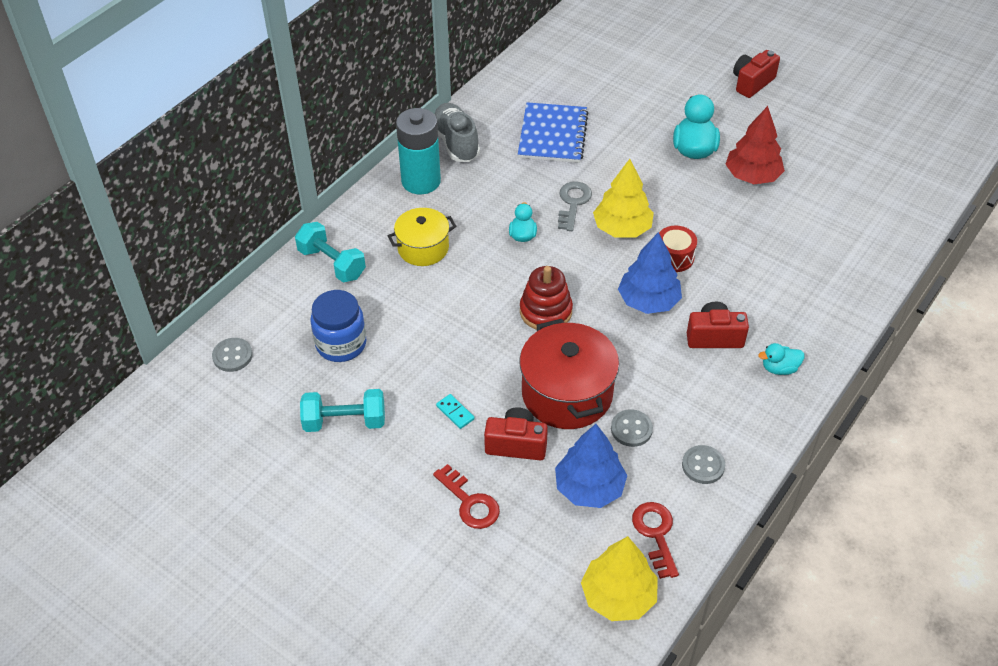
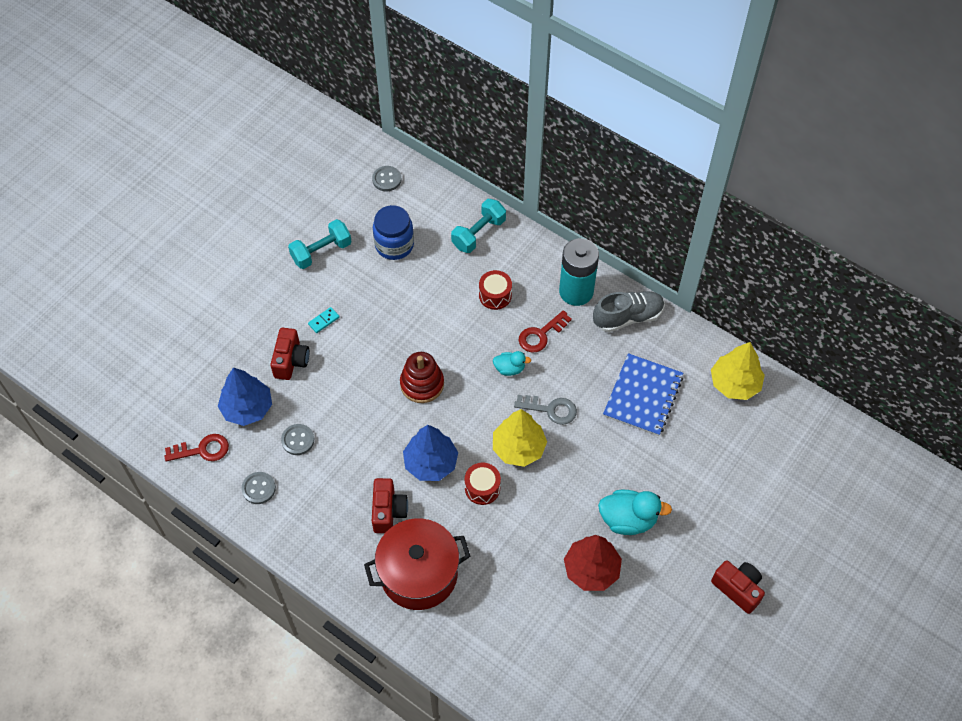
camera: 90 degrees right, 10 degrees up
turquoise dumbbell [300,389,385,432] -> turquoise dumbbell turned 60 degrees clockwise [288,219,352,269]
yellow pot [387,208,456,266] -> red drum [479,270,512,310]
red key [433,464,500,529] -> red key moved to [519,310,572,352]
blue notebook [518,102,589,163] -> blue notebook turned 75 degrees counterclockwise [603,353,683,436]
red pot [520,319,619,429] -> red pot moved to [364,518,471,610]
yellow tree [581,536,658,621] -> yellow tree moved to [711,342,765,400]
turquoise duck [758,343,804,375] -> none

